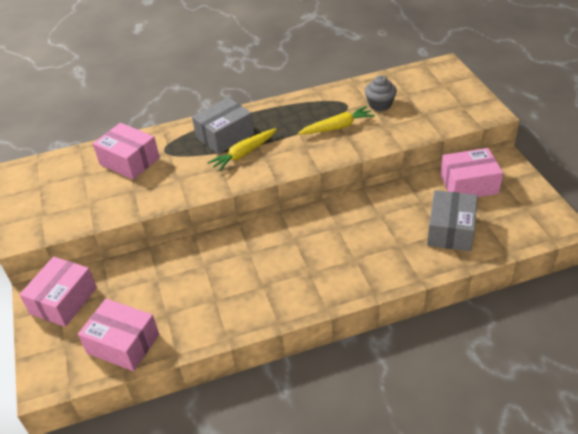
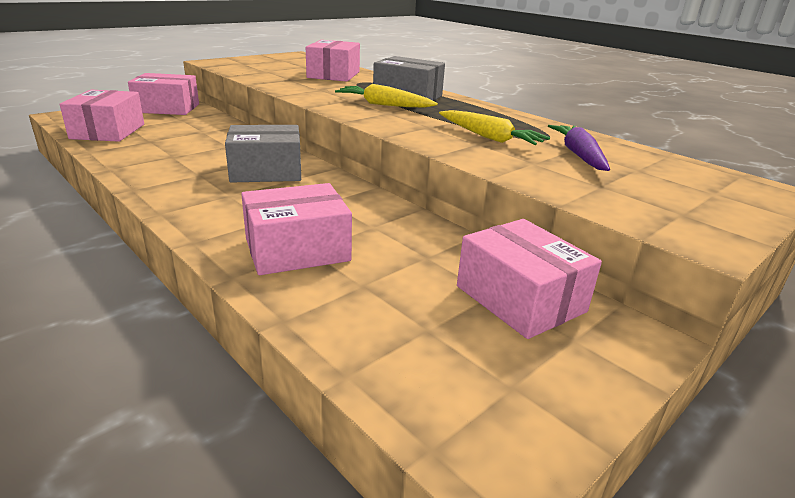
camera: 60 degrees right, 15 degrees down
grey cupcake [365,75,397,111] -> purple carrot [548,125,610,171]
grey box [427,190,478,251] -> grey box moved to [225,125,301,182]
none -> pink box [241,183,352,275]

